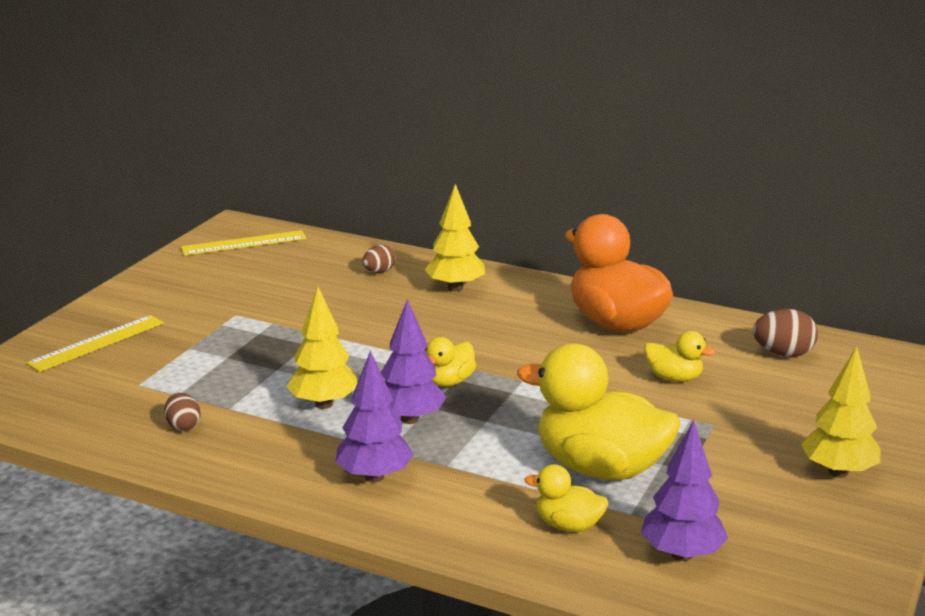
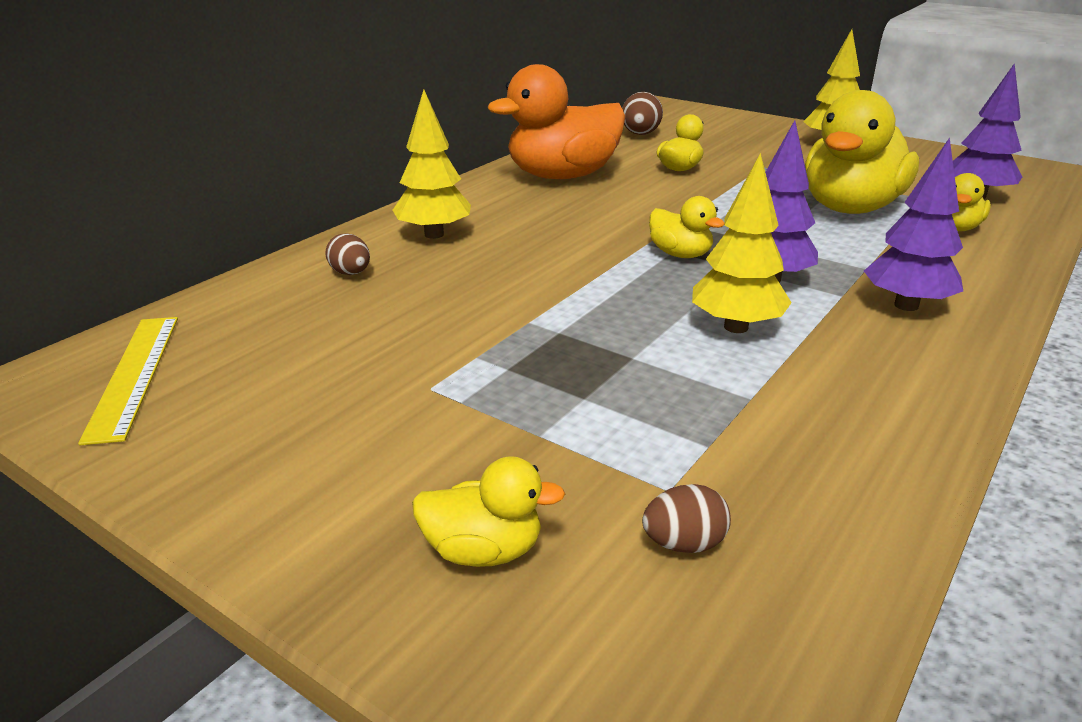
camera: 80 degrees left, 5 degrees up
yellow ruler [27,315,164,372] -> yellow duck [412,456,565,567]
brown egg [164,392,201,431] -> brown egg moved to [642,484,731,553]

